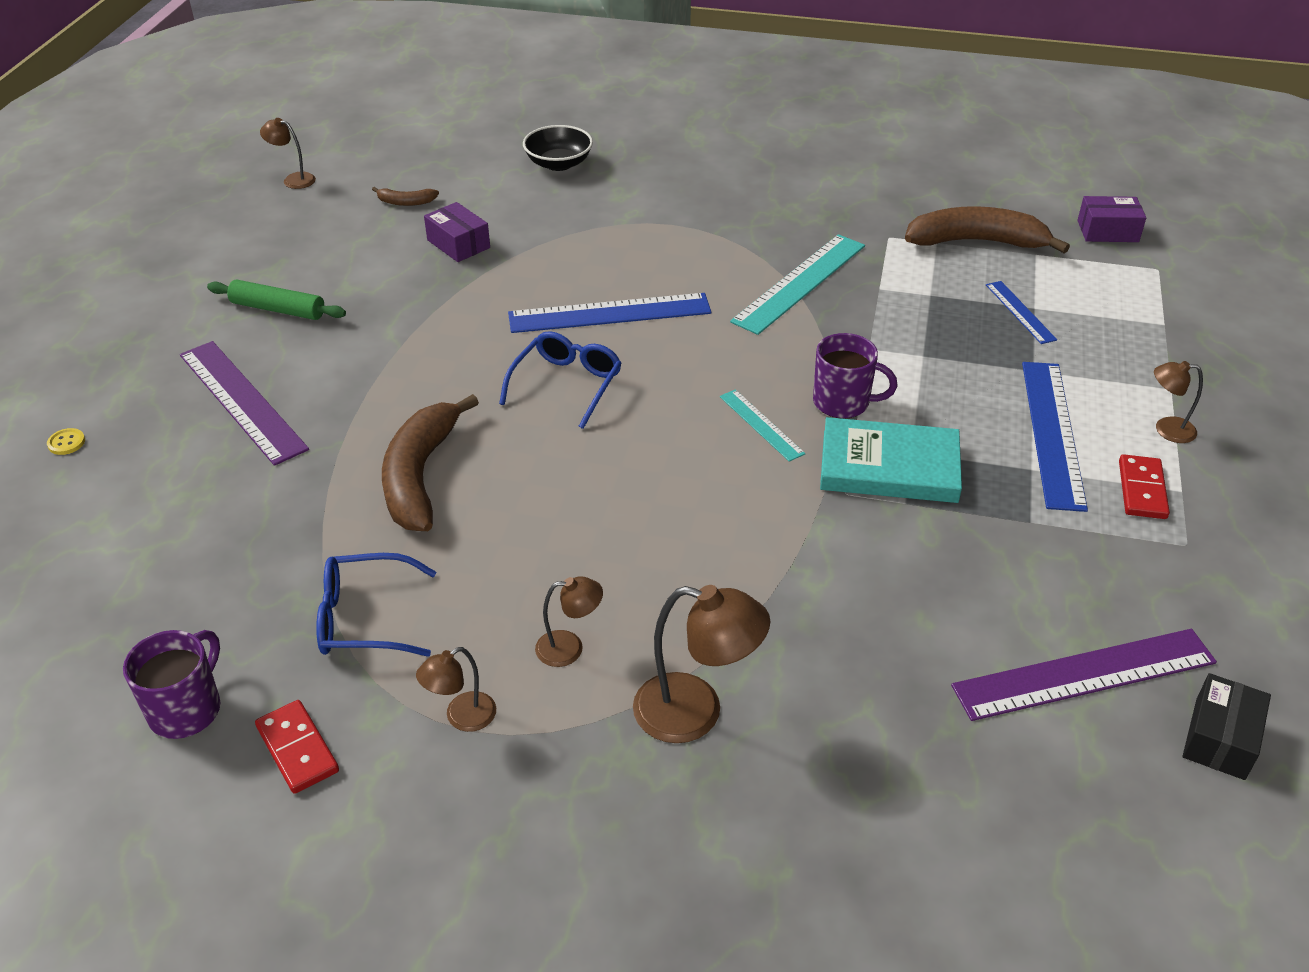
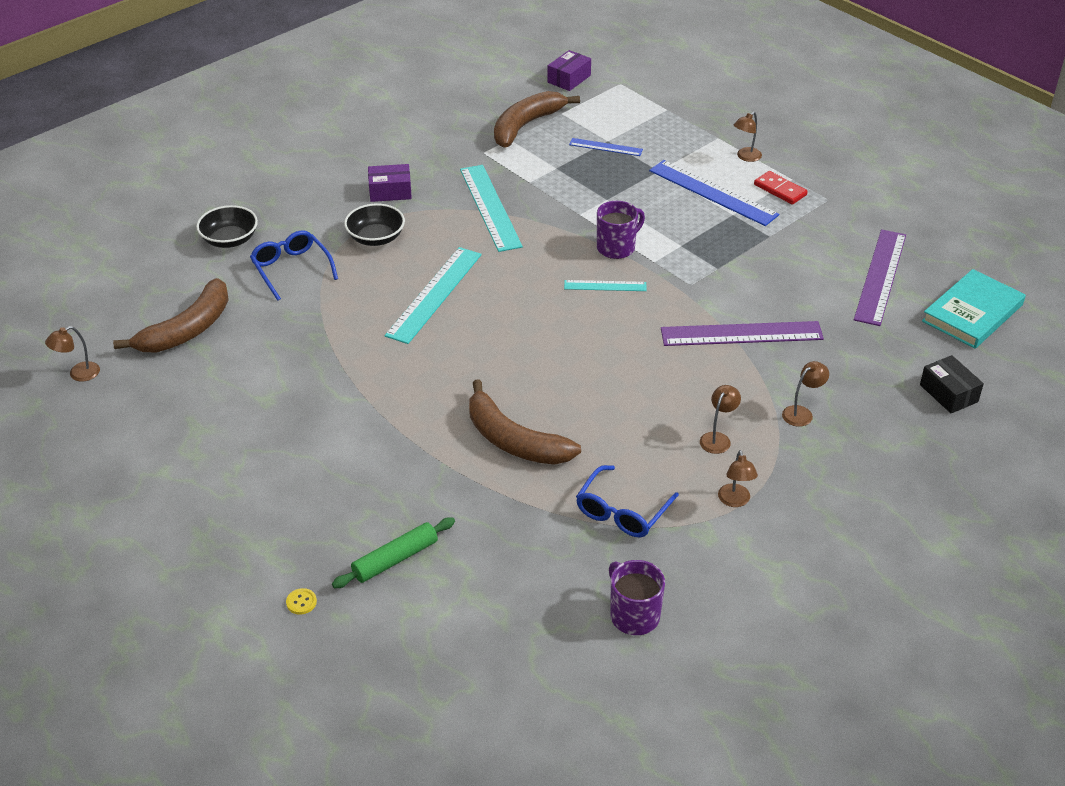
camera: 55 degrees left, 0 degrees up
purple ruler [180,341,309,466] -> purple ruler moved to [661,321,824,346]
green rolling pin [207,279,346,320] -> green rolling pin moved to [332,517,455,588]
red domino [255,700,339,794] -> none
brown banana [372,187,439,206] -> brown banana [113,278,229,353], size x2.23
purple box [424,202,490,262] -> purple box moved to [368,164,412,202]
blue glasses [499,331,622,429] -> blue glasses moved to [250,230,338,301]
blue ruler [508,293,711,333] -> turquoise ruler [385,247,482,344]
brown lamp [633,585,770,743] -> brown lamp [782,361,829,427], size x0.57
turquoise book [820,417,962,503] -> turquoise book moved to [922,269,1026,349]
black box [1183,673,1271,780] -> black box moved to [920,355,984,413]
none -> black bowl [344,203,405,246]

